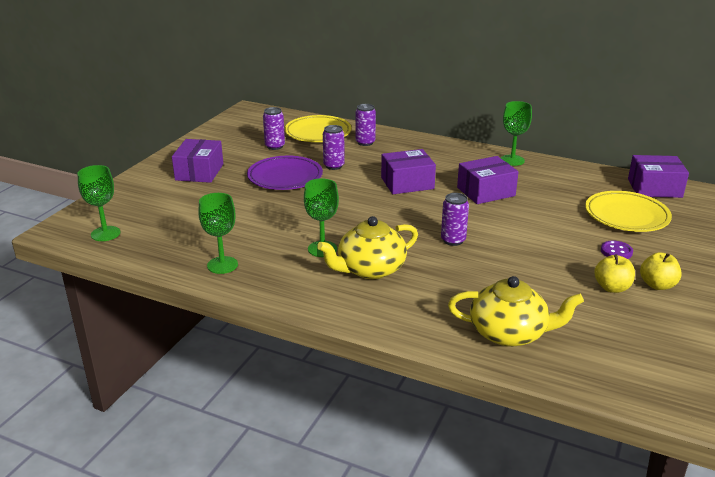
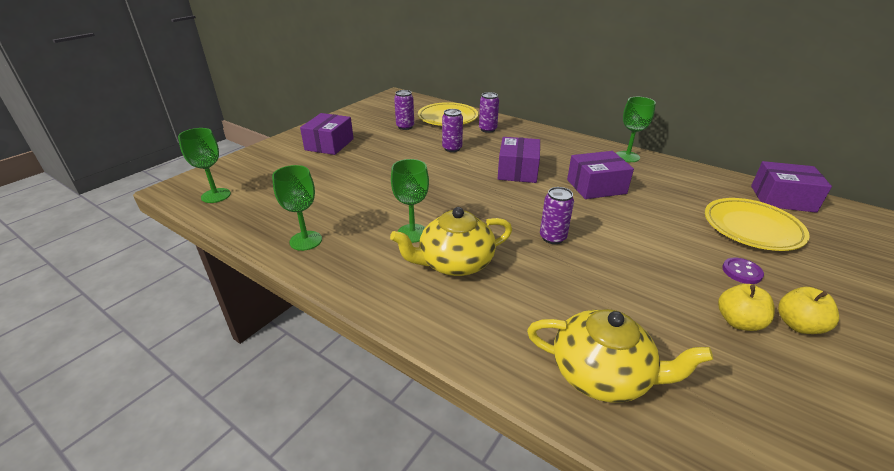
camera: 10 degrees right, 5 degrees up
purple plate [247,156,323,190] -> none
purple box [381,149,436,194] -> purple box turned 75 degrees counterclockwise [498,137,540,183]

